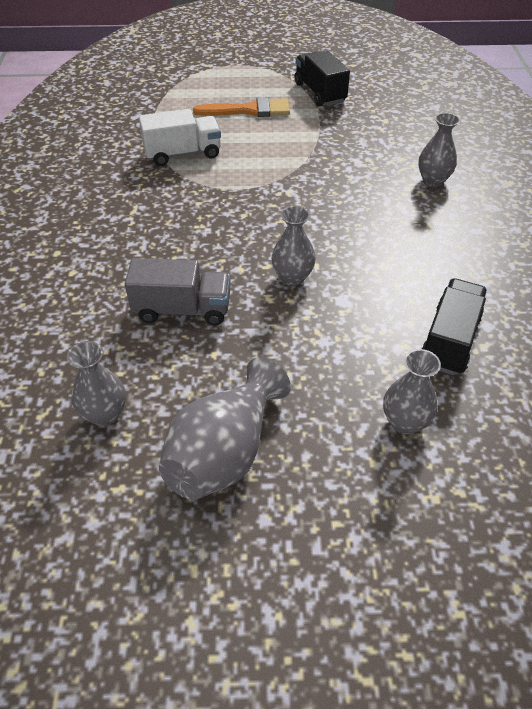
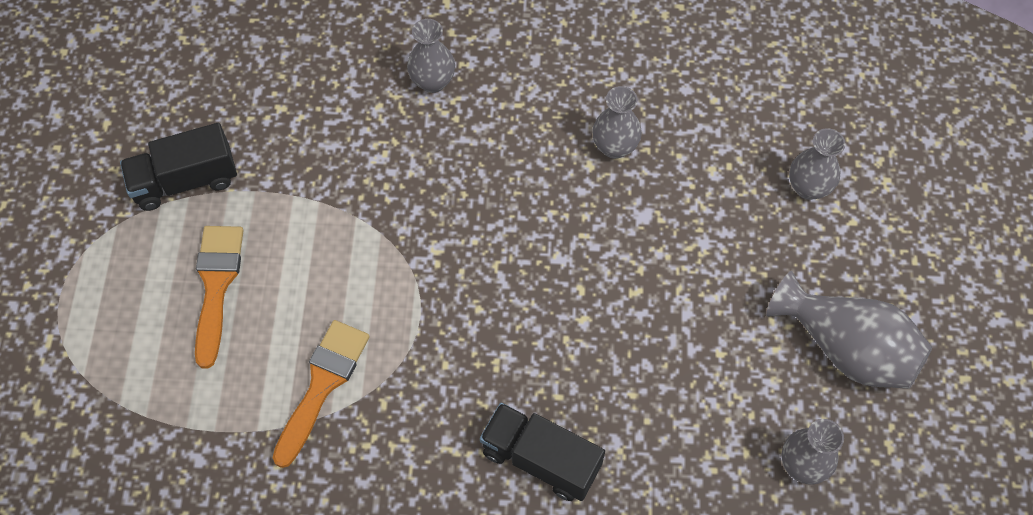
camera: 85 degrees left, 15 degrees up
grey truck [125,258,230,325] -> none
white truck [139,109,221,166] -> orange brush [272,320,370,468]
grey vase [271,206,316,286] -> grey vase moved to [592,86,642,159]
black truck [421,278,487,375] -> black truck moved to [480,403,605,501]

